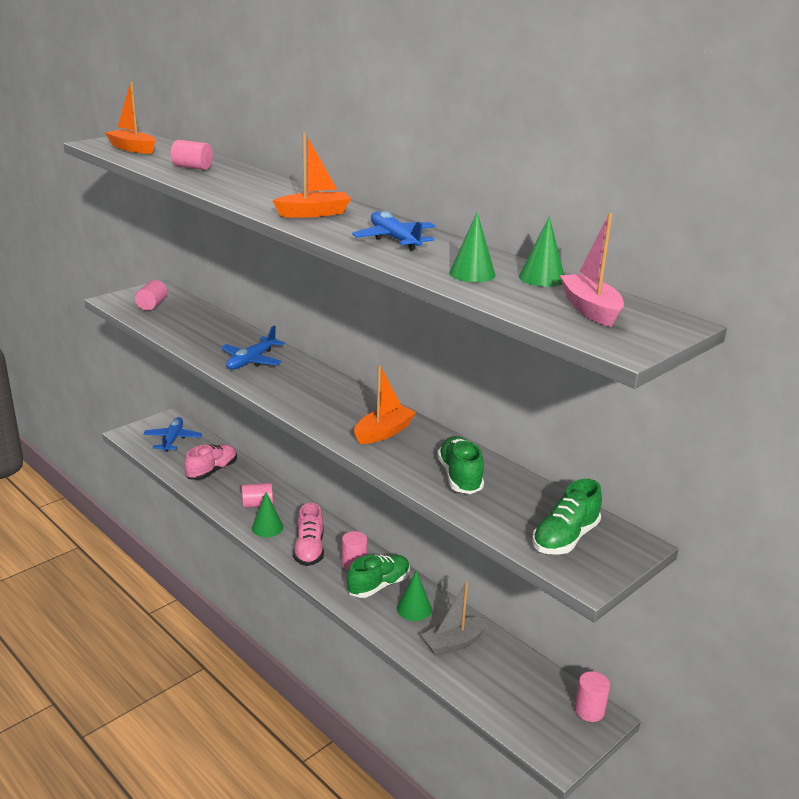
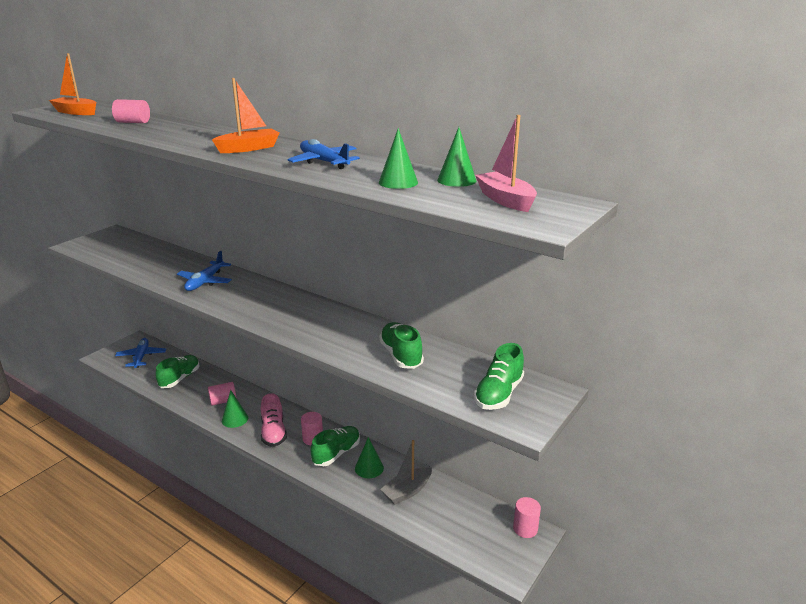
camera: 10 degrees left, 0 degrees up
pink cylinder [135,280,167,311] -> none
pink shoe [184,444,237,480] -> green shoe [155,355,200,388]
orange boat [354,365,416,444] -> none

